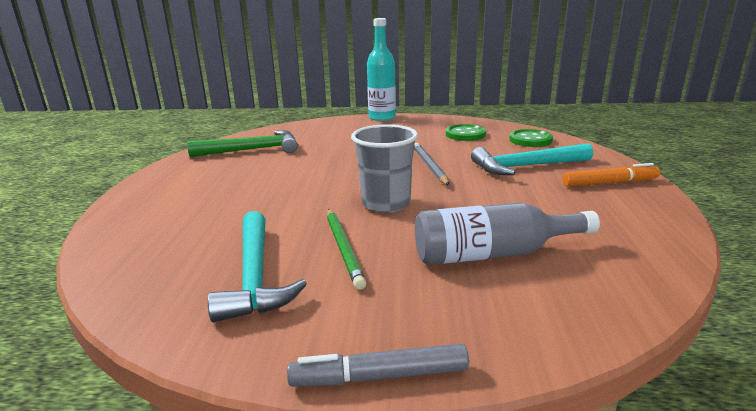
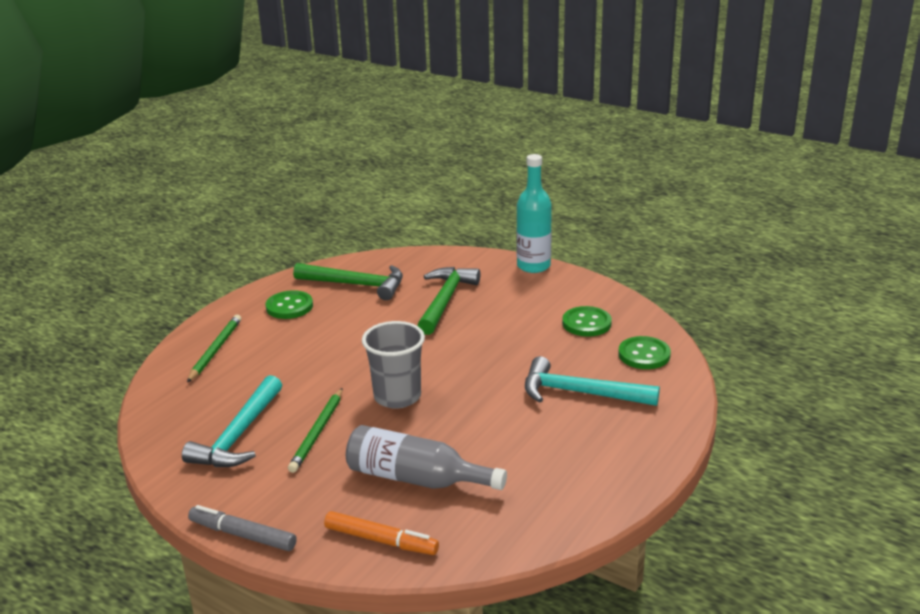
camera: 30 degrees right, 5 degrees up
grey pencil [414,143,449,186] -> none
orange marker [563,163,660,187] -> orange marker moved to [324,511,439,555]
none -> green pencil [187,315,241,382]
none -> green button [266,290,313,319]
none -> green hammer [417,267,480,335]

